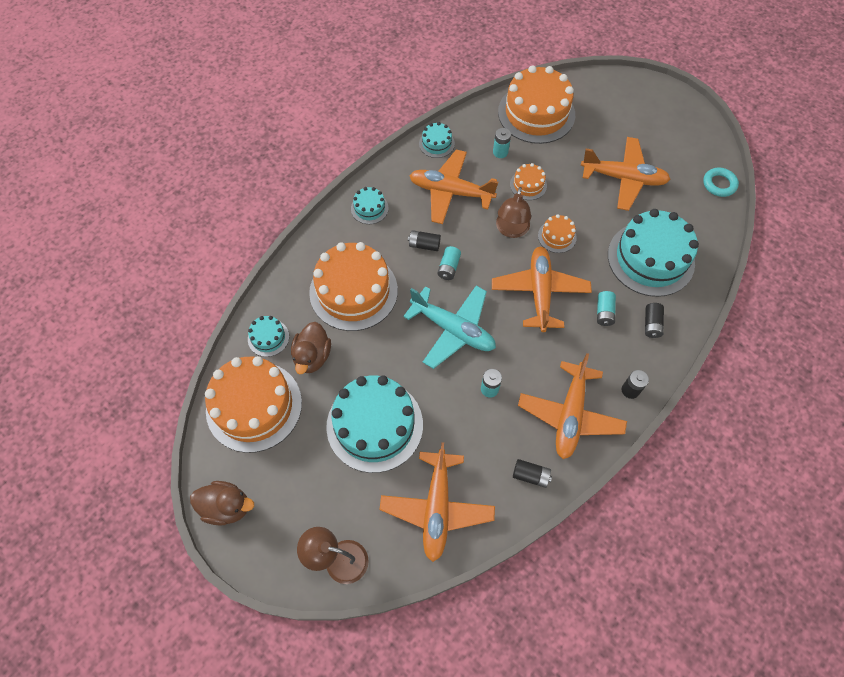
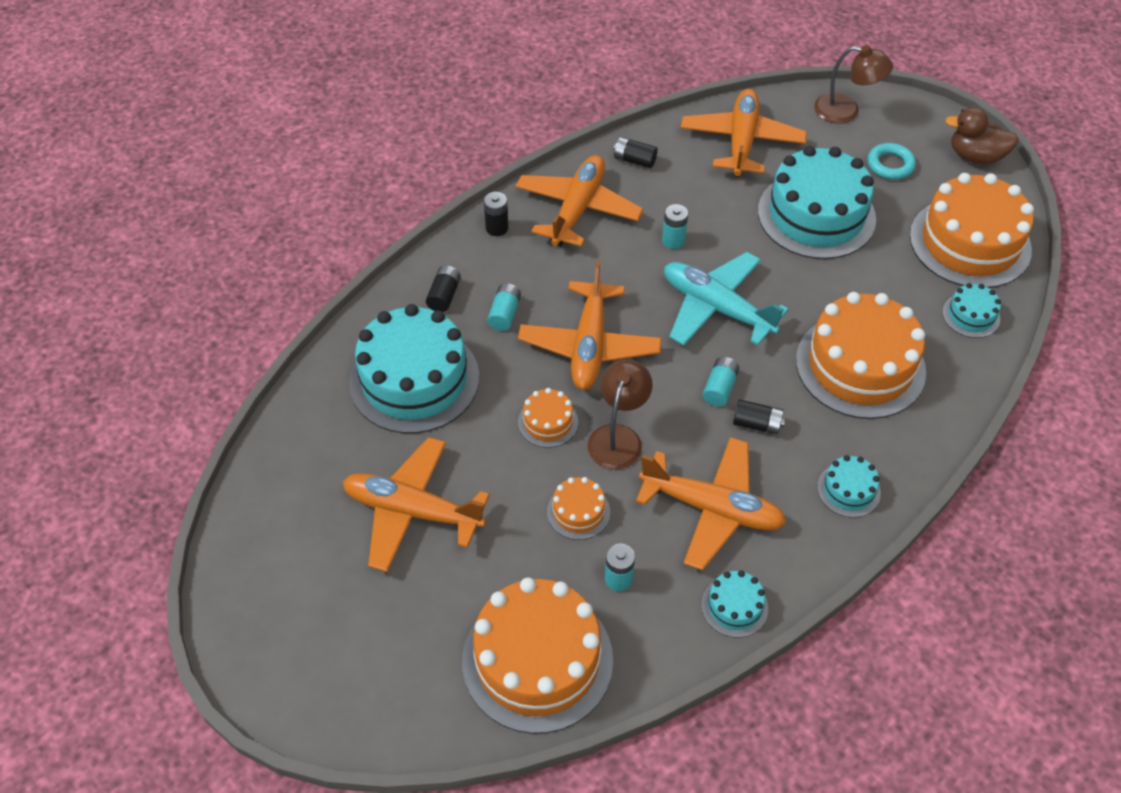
camera: 175 degrees left, 10 degrees down
brown duck [291,322,331,374] -> none
turquoise ring [703,168,739,197] -> turquoise ring moved to [868,143,916,180]

